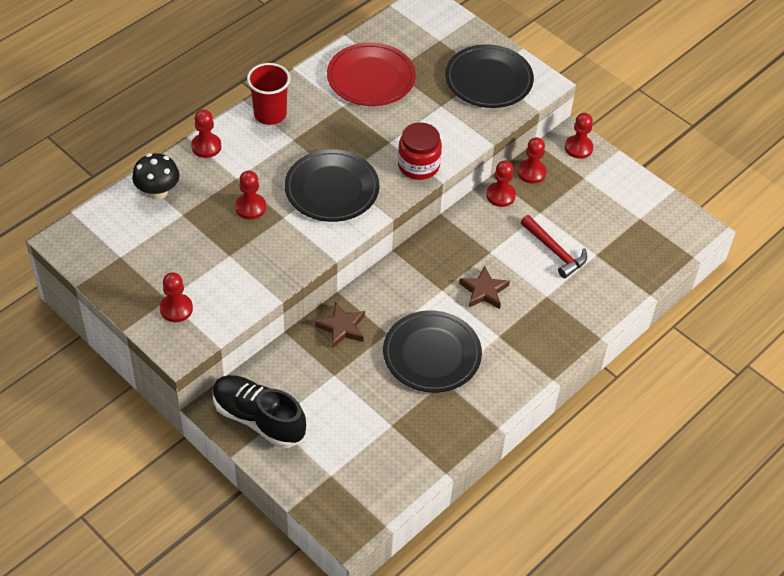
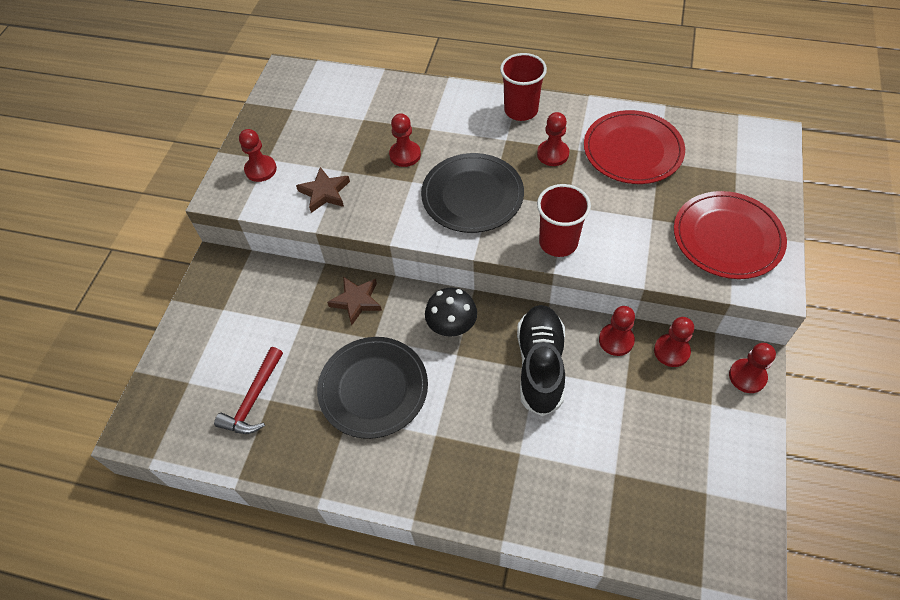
camera: 65 degrees right, 5 degrees up
black mushroom [132,153,180,200] -> black mushroom moved to [425,288,477,337]
red pawn [191,109,221,158] -> red pawn moved to [537,112,569,166]
black shoe [213,375,306,448] -> black shoe moved to [517,305,565,416]
red jar [398,123,442,180] -> red cup [537,184,591,257]
black plate [445,44,534,108] -> red plate [674,191,787,279]
brown star [459,265,510,309] -> brown star moved to [296,167,350,213]
red hammer [521,215,587,278] -> red hammer moved to [214,347,283,434]

